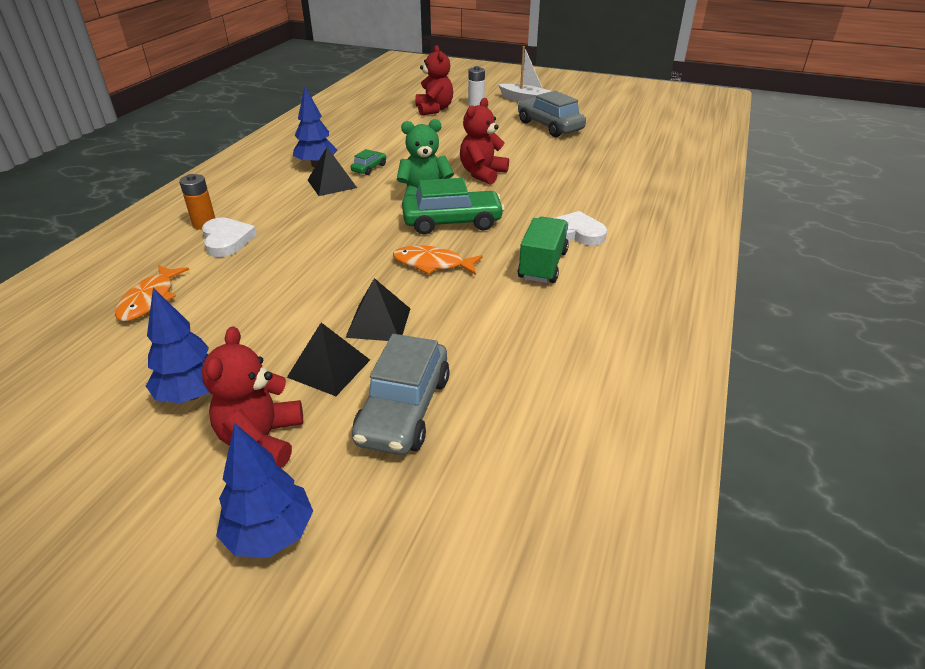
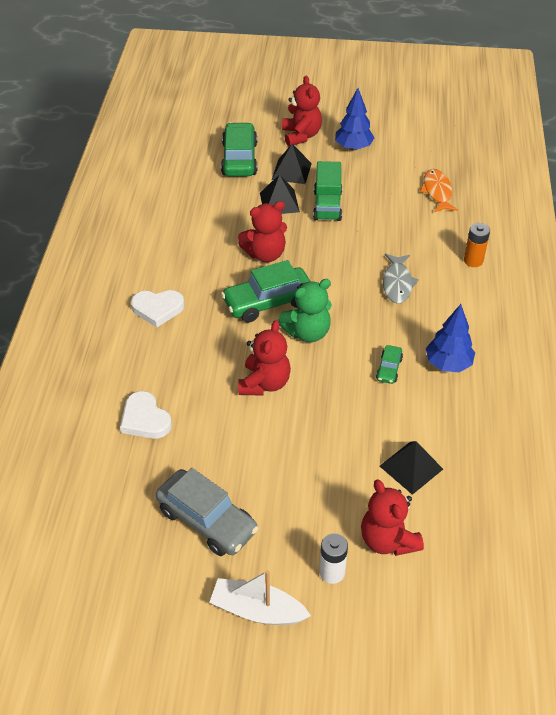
camera: 165 degrees right, 10 degrees up
white heart [202,217,257,257] -> white heart moved to [120,391,172,439]
blue tree [216,423,313,557] -> none
black pyramid [308,147,357,196] -> black pyramid moved to [380,441,443,495]
grey car [352,334,450,455] -> green car [221,122,257,177]
orange fish [393,245,483,275] -> red teddy bear [238,201,287,262]
green truck [518,217,569,283] -> green truck moved to [313,161,342,221]
none -> grey fish [383,253,419,304]

